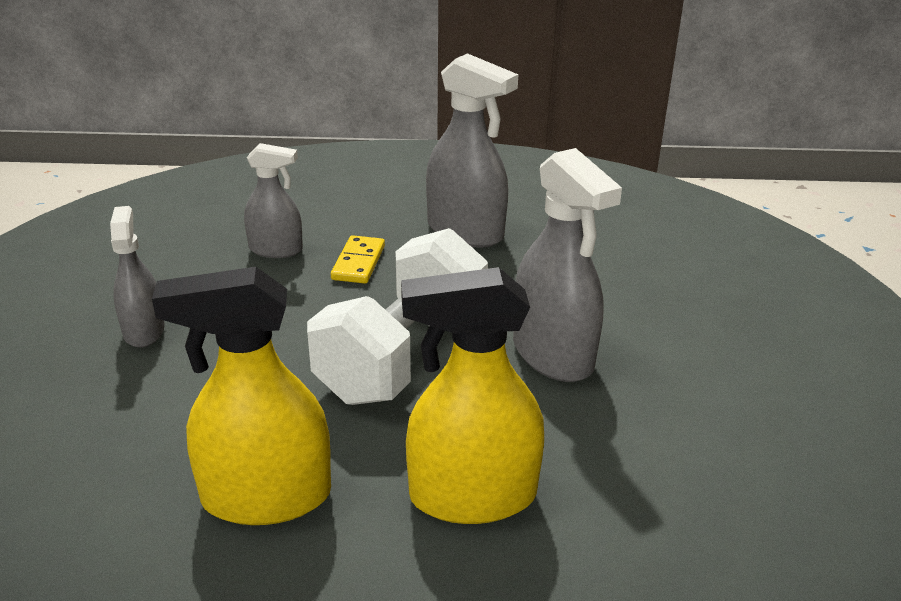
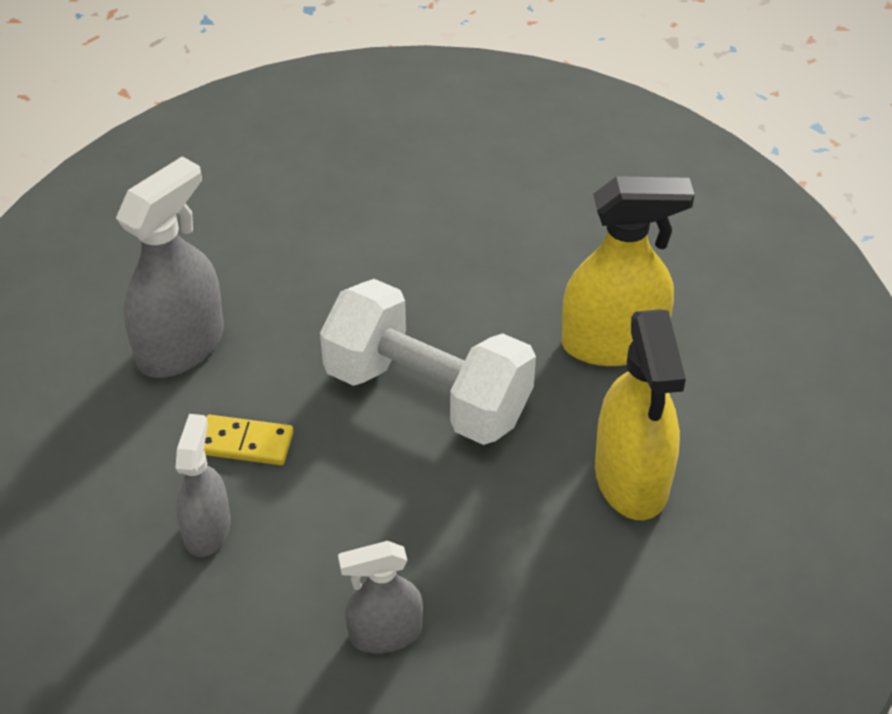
camera: 90 degrees left, 15 degrees up
yellow spray bottle [401,267,544,524] -> yellow spray bottle turned 90 degrees counterclockwise [562,176,695,366]
grey spray bottle [513,148,622,382] -> none

